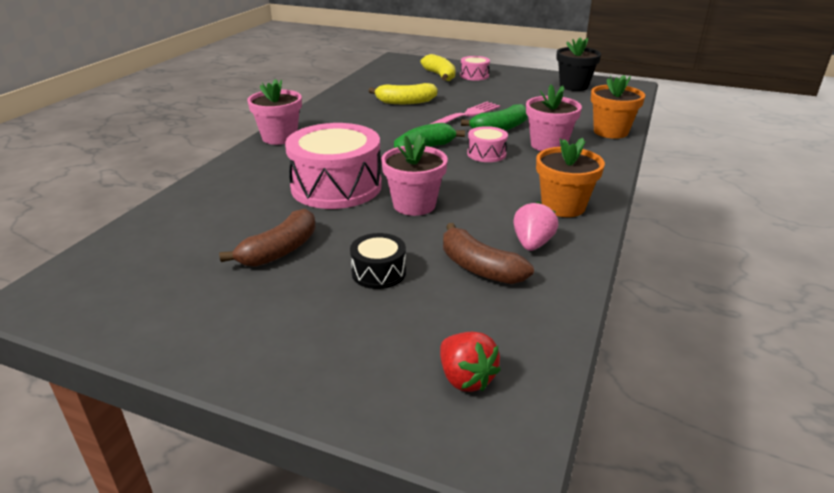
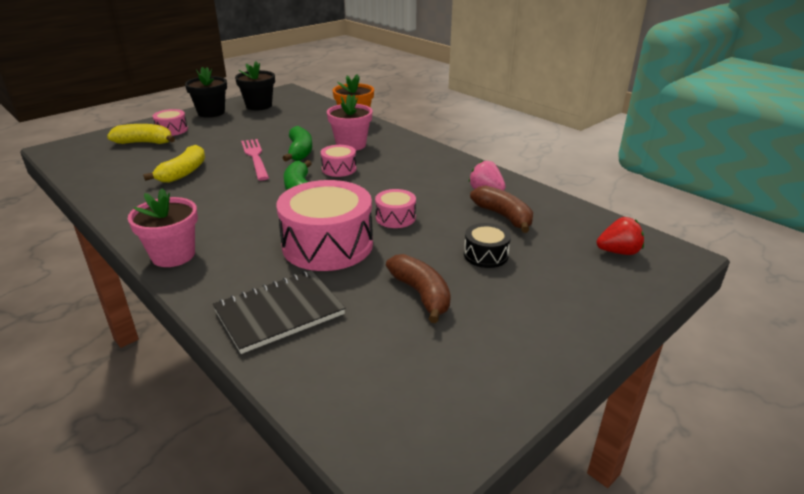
camera: 65 degrees left, 0 degrees up
pink flower pot [381,134,448,216] -> pink drum [375,189,416,228]
brown banana [443,223,534,284] -> brown banana turned 105 degrees counterclockwise [470,185,533,233]
orange flower pot [536,138,605,217] -> none
none -> black flower pot [185,67,227,118]
none -> black notebook [213,270,345,354]

